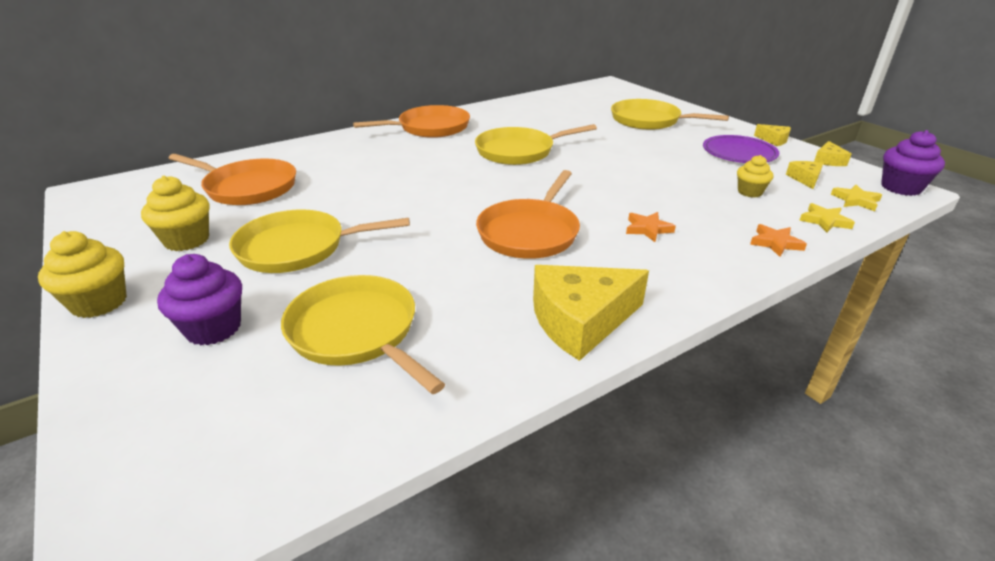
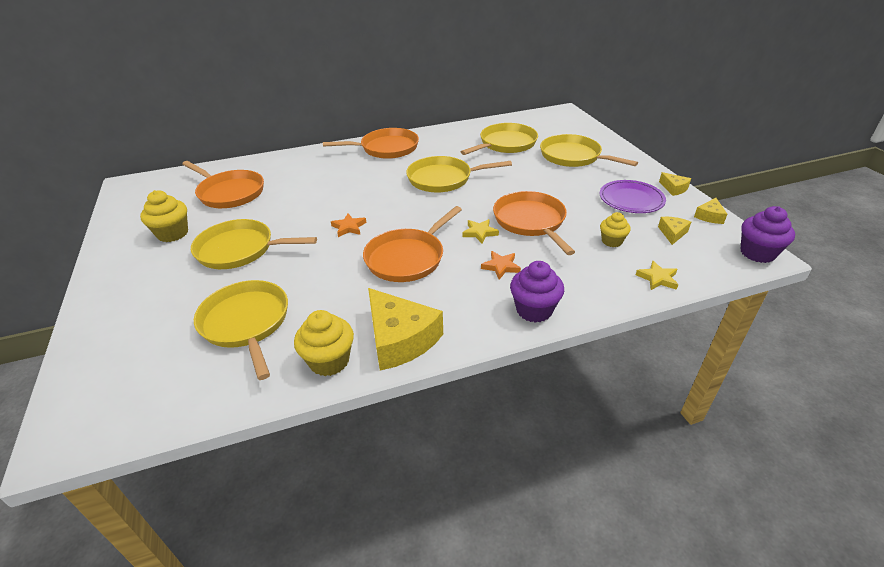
camera: 15 degrees right, 5 degrees up
yellow cupcake [38,231,127,318] -> yellow cupcake moved to [294,310,354,376]
purple cupcake [157,254,242,346] -> purple cupcake moved to [510,261,564,323]
yellow cheese [533,265,649,361] -> yellow cheese turned 120 degrees counterclockwise [368,288,443,370]
orange star [750,224,807,257] -> orange star moved to [331,214,366,237]
yellow star [831,185,882,211] -> yellow star moved to [463,219,499,243]
none -> yellow pan [461,123,538,155]
none -> orange pan [493,191,575,255]

